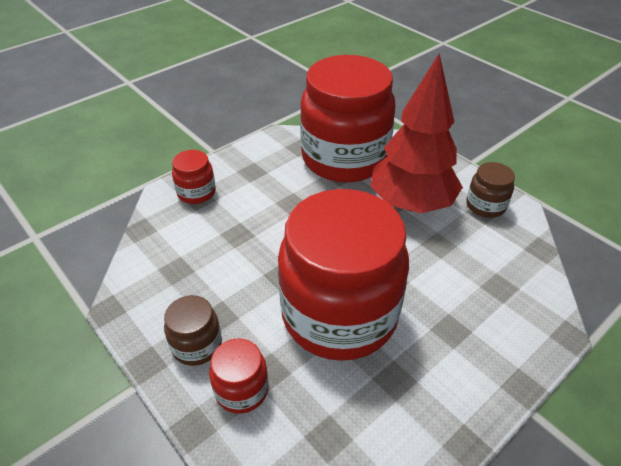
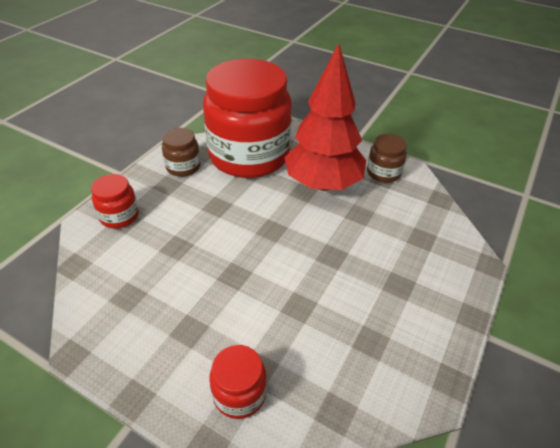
camera: 20 degrees left, 0 degrees up
brown jar [164,295,222,366] -> brown jar moved to [162,128,200,177]
red jar [278,189,409,361] -> none

